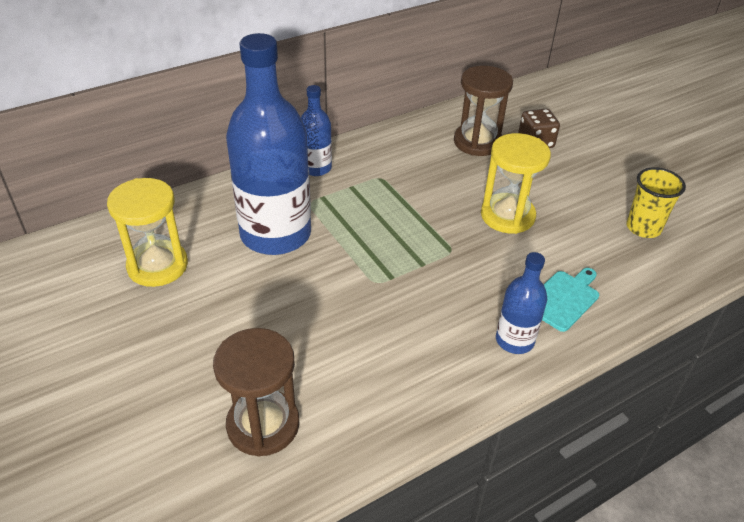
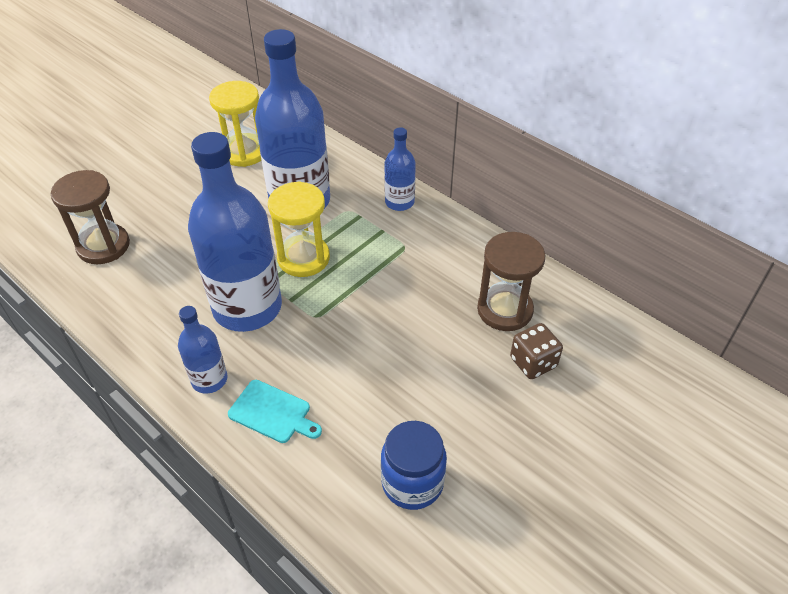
camera: 75 degrees right, 5 degrees up
yellow hourglass [481,133,551,234] -> yellow hourglass moved to [268,181,330,277]
yellow cup [626,167,686,238] -> blue jar [381,421,447,510]
none -> blue bottle [188,132,282,332]

